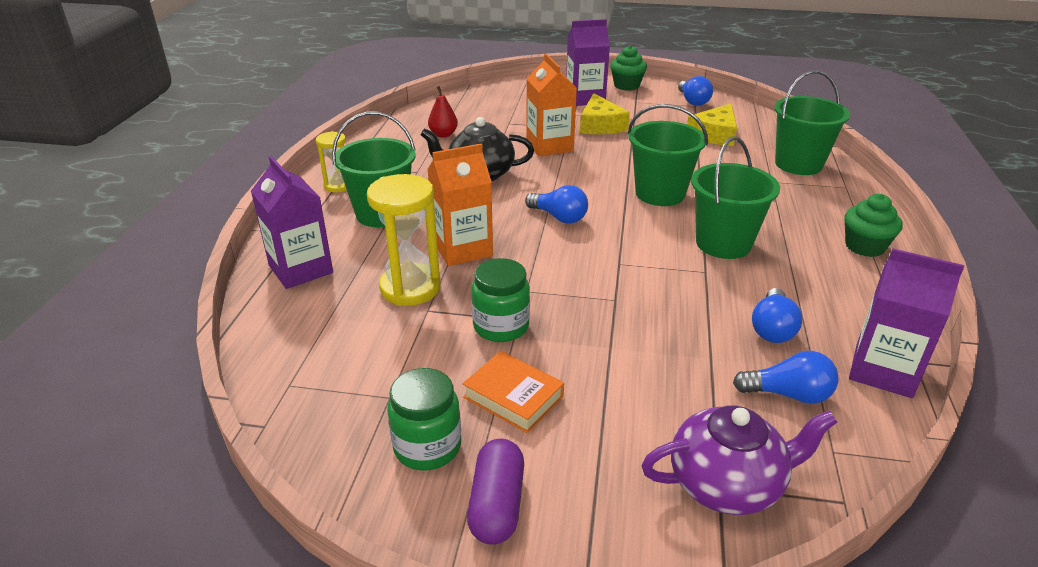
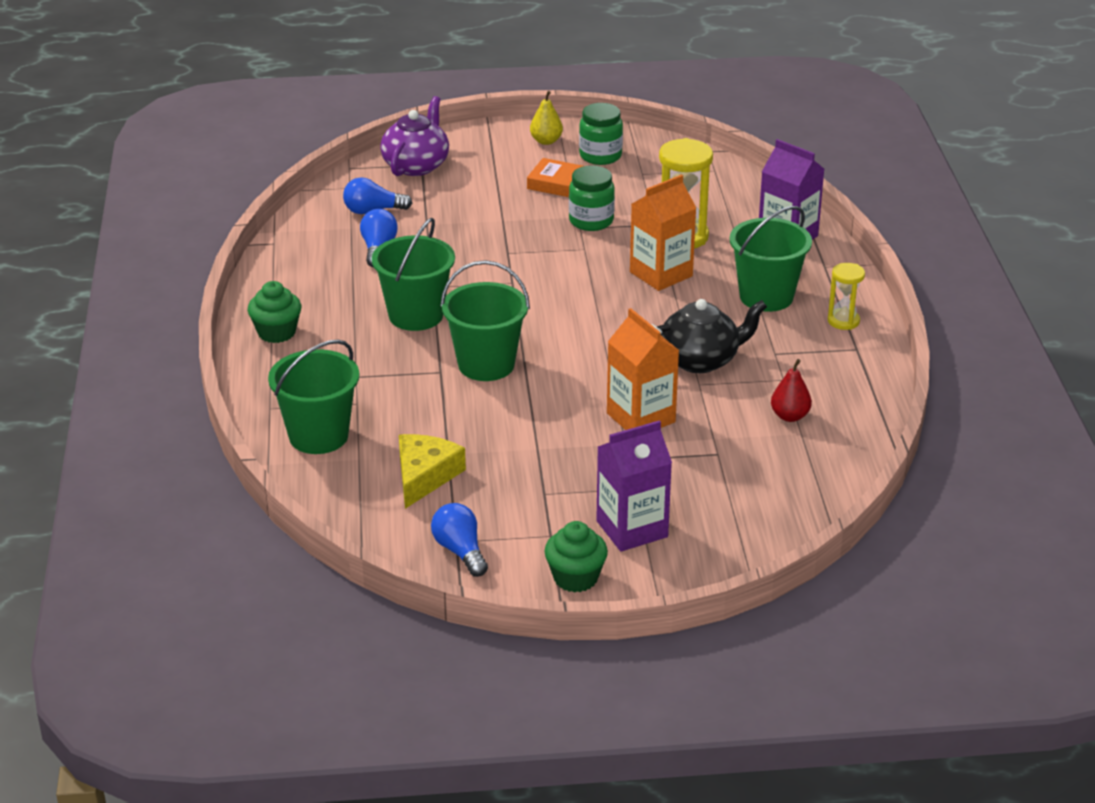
camera: 165 degrees right, 0 degrees up
purple capsule [467,439,524,545] -> yellow pear [530,91,563,145]
blue light bulb [525,185,588,224] -> none
yellow cheese [580,93,630,134] -> none
purple teapot [641,405,837,515] -> purple teapot turned 135 degrees clockwise [380,96,449,176]
purple carton [849,248,964,398] -> none

